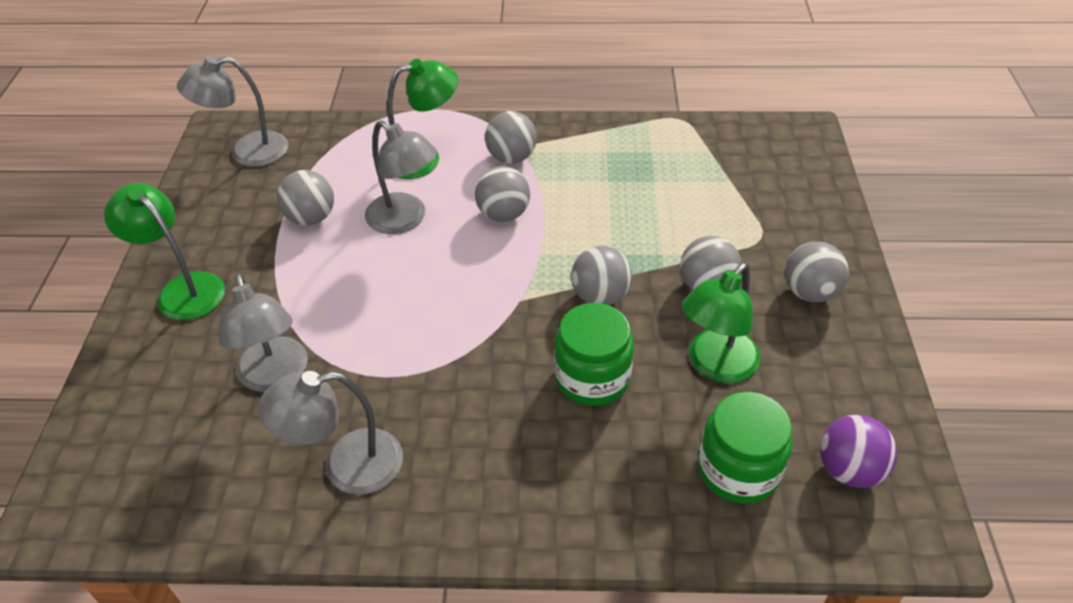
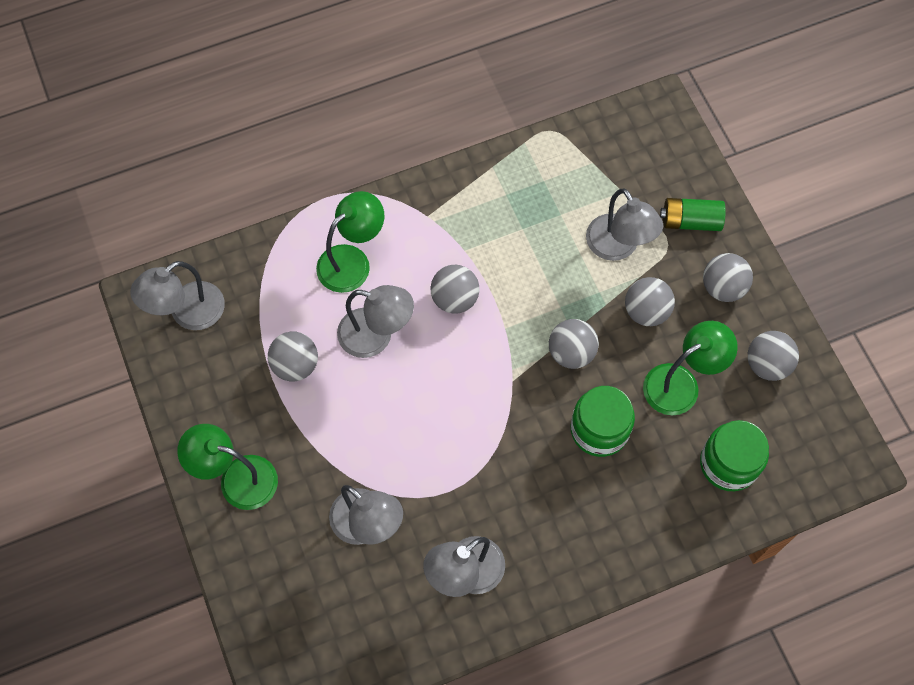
camera: 25 degrees left, 20 degrees up
grey ball [485,111,537,164] -> grey ball moved to [748,331,799,381]
green lamp [682,263,761,383] -> green lamp turned 135 degrees counterclockwise [643,321,738,415]
purple ball [820,415,897,488] -> none
none -> grey lamp [586,188,663,261]
none -> green battery [660,198,726,231]

